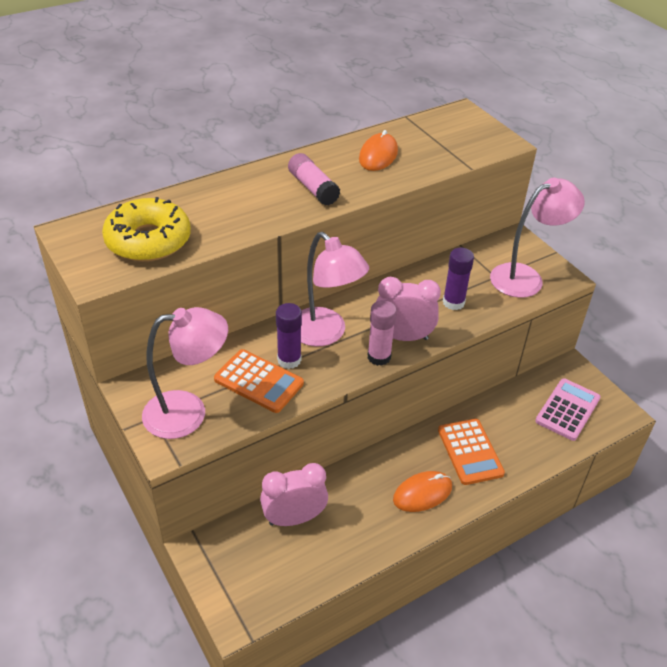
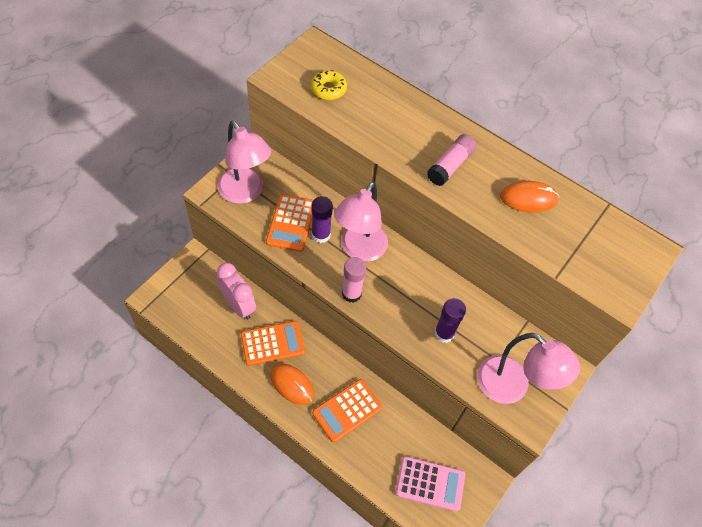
camera: 65 degrees right, 15 degrees up
yellow donut [102,197,191,262] -> yellow donut [311,70,347,100], size x0.54
pink clock [376,277,441,341] -> none
none -> orange calculator [241,321,305,366]

